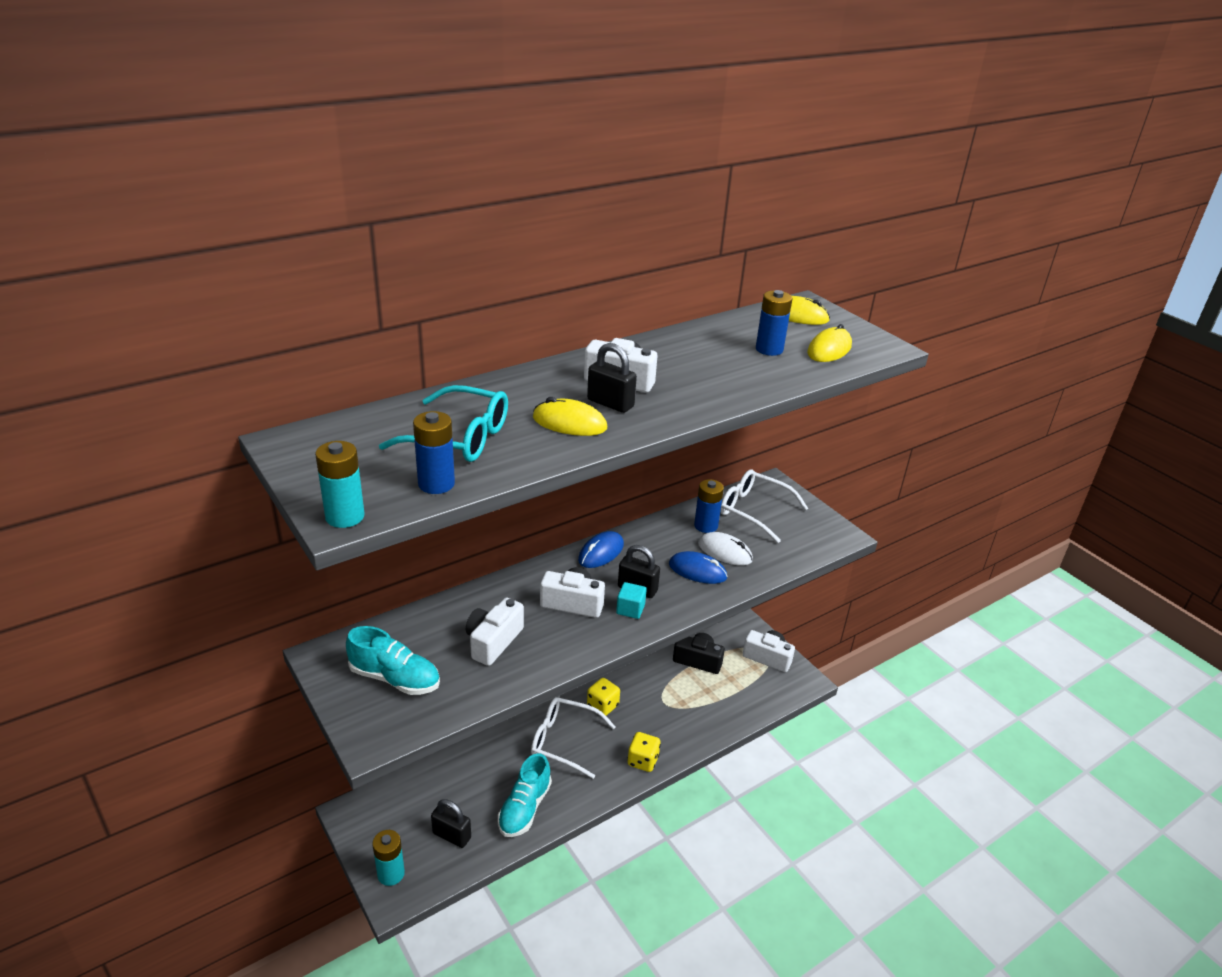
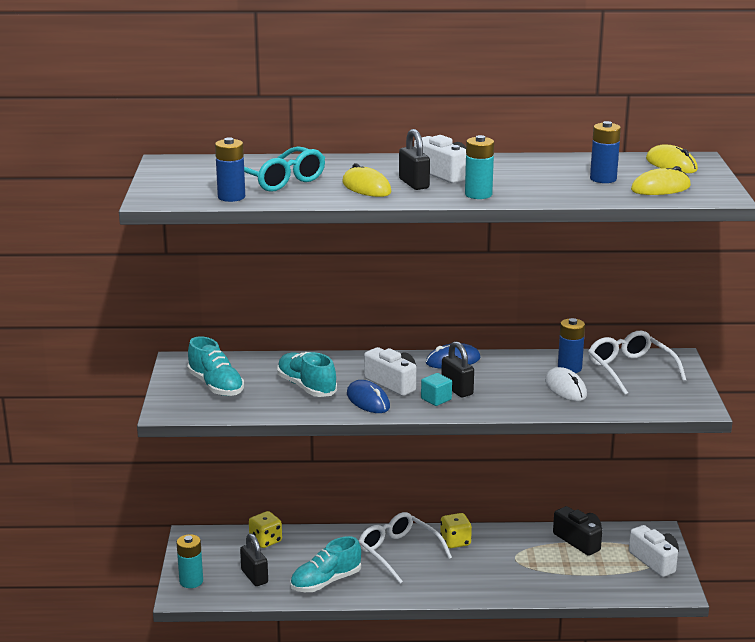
camera: 35 degrees right, 10 degrees down
turquoise battery [315,441,365,528] -> turquoise battery moved to [465,135,494,199]
white camera [466,598,524,666] -> turquoise shoe [277,352,337,397]
yellow dice [627,732,661,772] -> yellow dice moved to [249,511,282,548]
blue mouse [669,551,728,584] -> blue mouse moved to [347,380,390,413]

